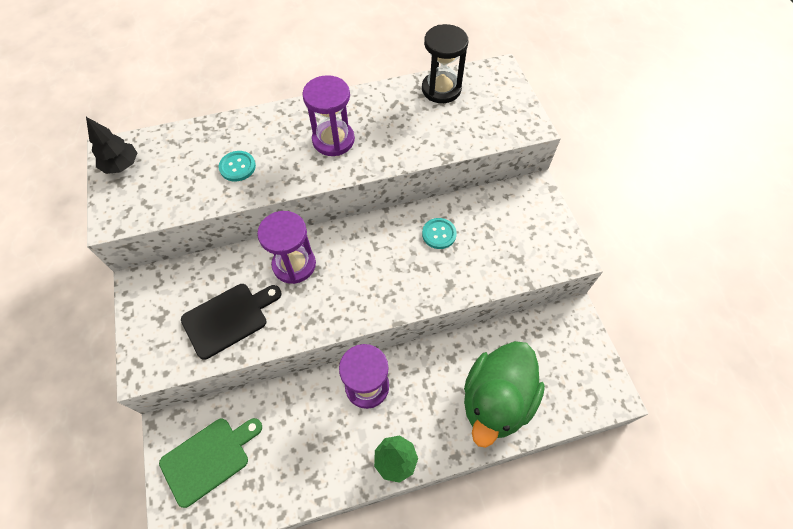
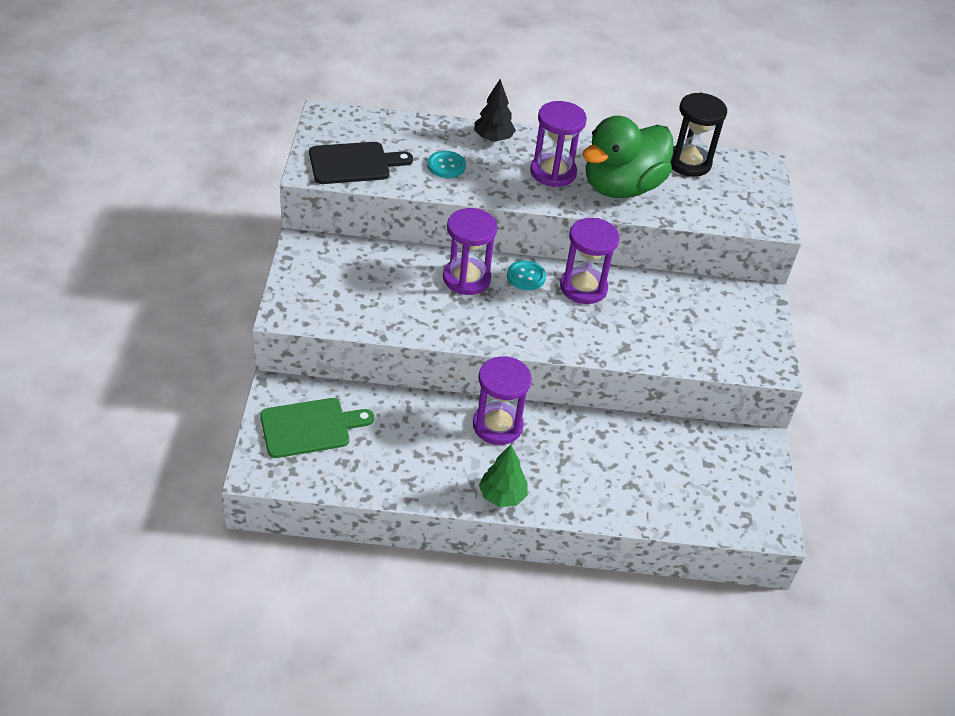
camera: 15 degrees right, 15 degrees down
black tree [86,117,137,174] -> black tree moved to [474,79,516,142]
black cutting board [181,284,282,360] -> black cutting board moved to [309,142,413,184]
turquoise button [422,218,457,249] -> turquoise button moved to [507,260,546,290]
green duck [464,341,545,448] -> green duck moved to [582,116,673,198]
none -> purple hourglass [560,218,619,304]

